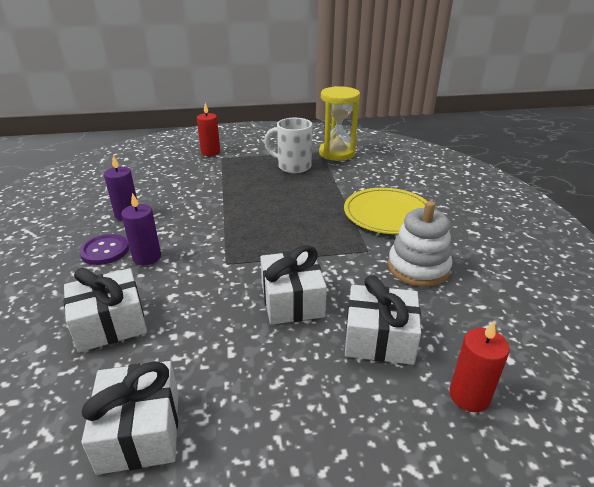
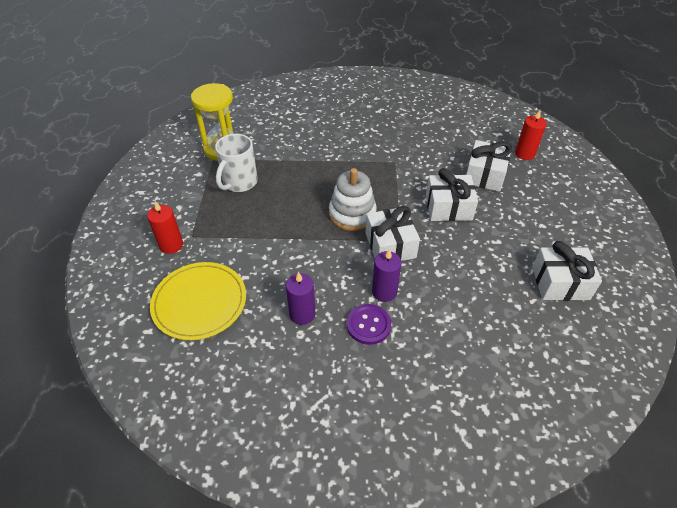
camera: 80 degrees left, 15 degrees up
white gift [63,267,147,352] -> white gift moved to [365,206,420,261]
yellow plate [344,188,428,234] -> yellow plate moved to [150,262,246,340]
white stacking toy [388,201,452,287] -> white stacking toy moved to [329,168,377,231]

